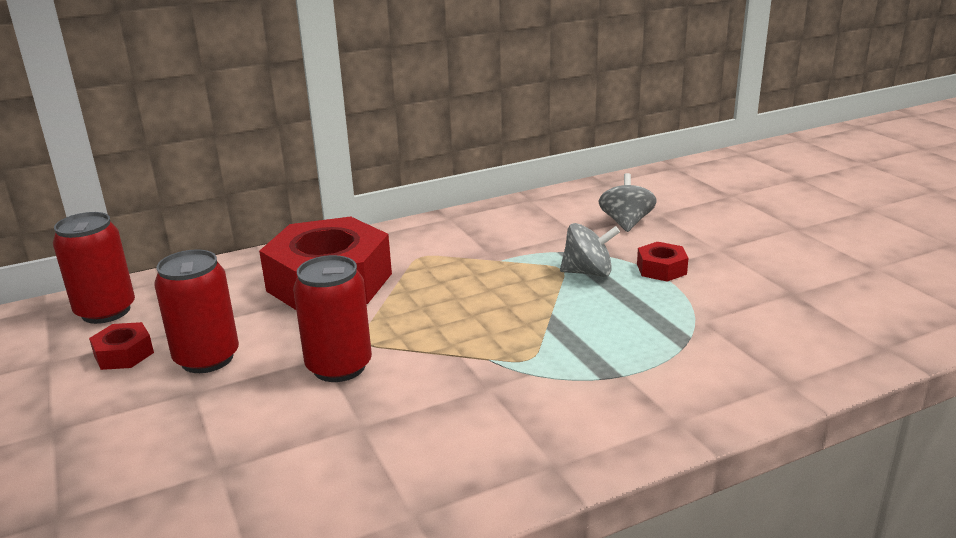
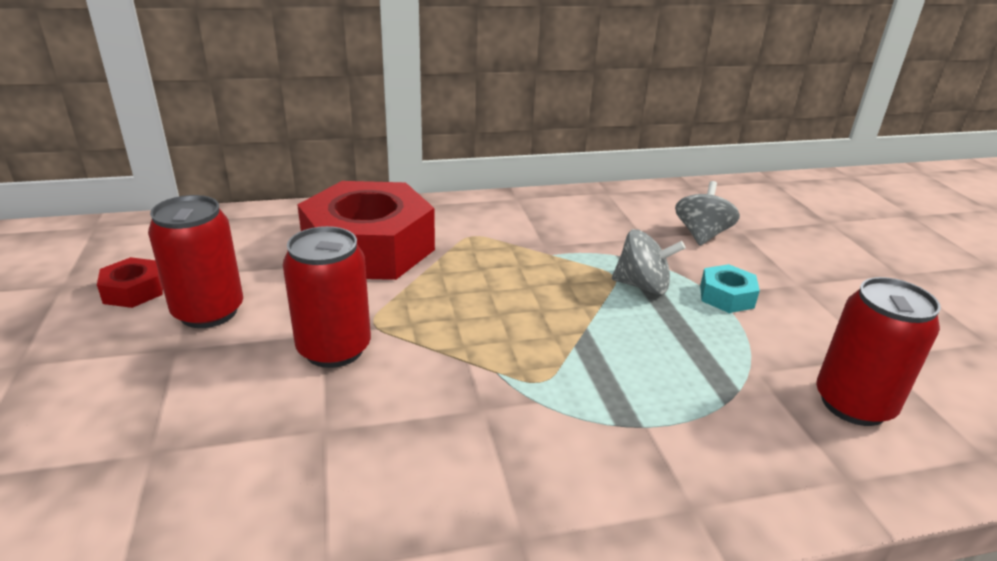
camera: 10 degrees right, 5 degrees up
red can [53,212,135,324] -> red can moved to [816,277,941,426]
red nut [637,242,688,282] -> turquoise nut [700,264,760,313]

